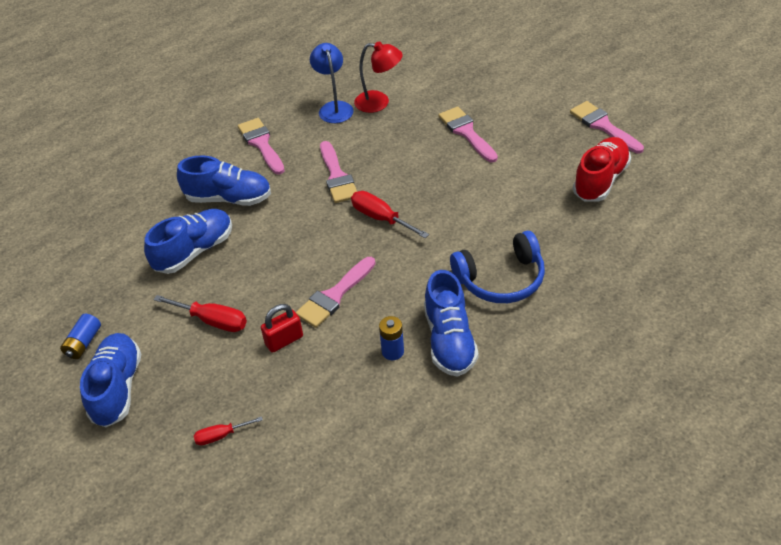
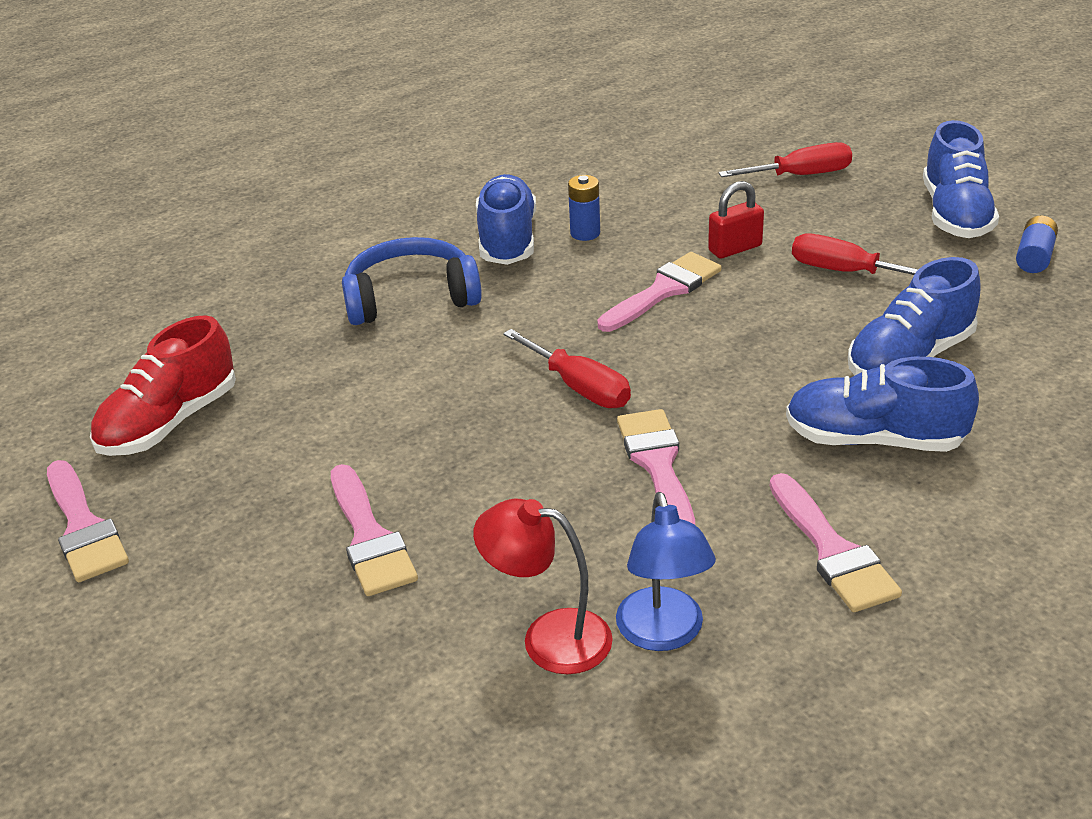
camera: 175 degrees left, 10 degrees down
red screwdriver [194,416,263,445] -> red screwdriver [719,142,852,177], size x1.63

